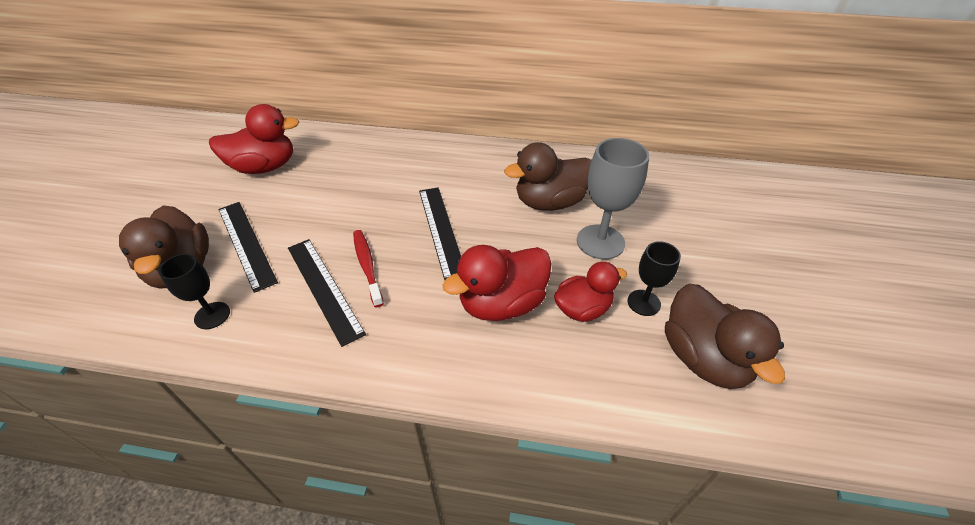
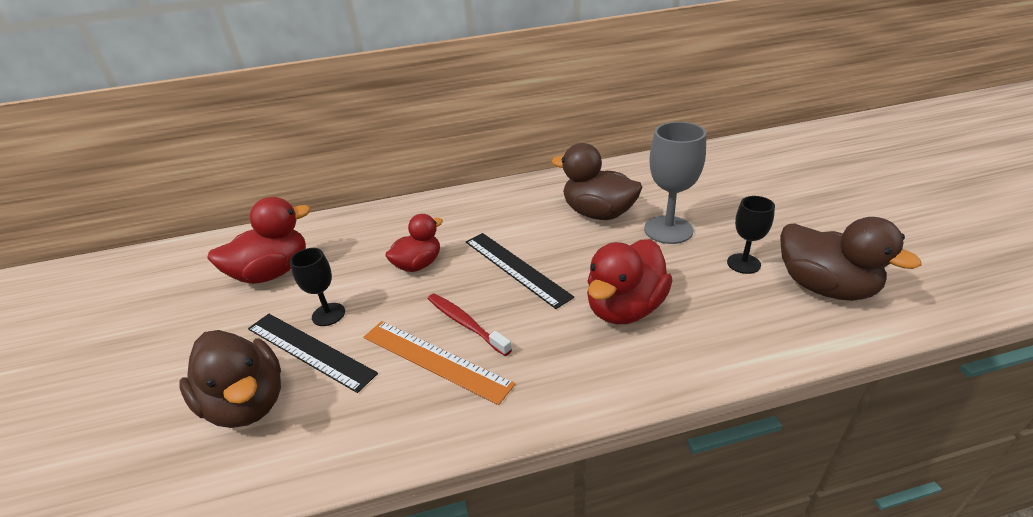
camera: 20 degrees left, 10 degrees down
black goblet [159,254,230,329] -> black goblet moved to [290,248,345,326]
black ruler [288,239,366,347] -> orange ruler [364,321,515,405]
brown duck [504,142,592,211] -> brown duck turned 75 degrees clockwise [551,143,642,220]
red duck [554,262,627,322] -> red duck moved to [385,214,443,272]

